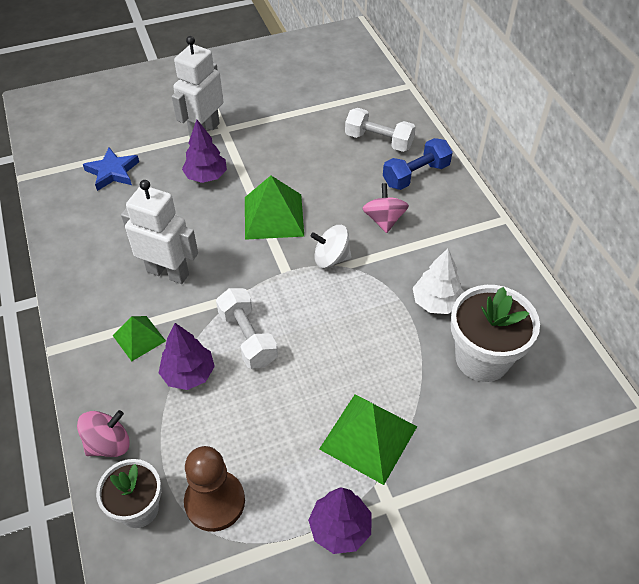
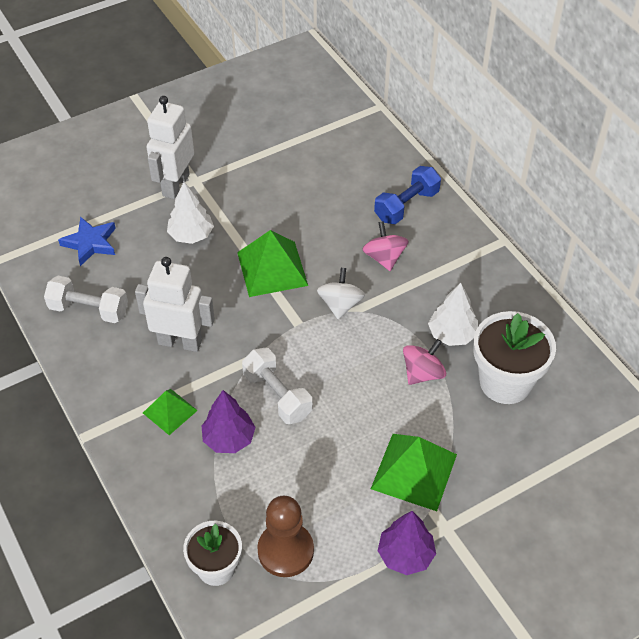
camera: 10 degrees left, 0 degrees up
pink spinning top [77,410,130,457] -> pink spinning top moved to [403,339,446,385]
purple tree [182,120,227,183] -> white tree [167,182,214,244]
white spinning top [310,225,351,268] -> white spinning top turned 105 degrees clockwise [317,268,365,320]
white dumbbell [345,108,416,152] -> white dumbbell moved to [44,276,128,323]

